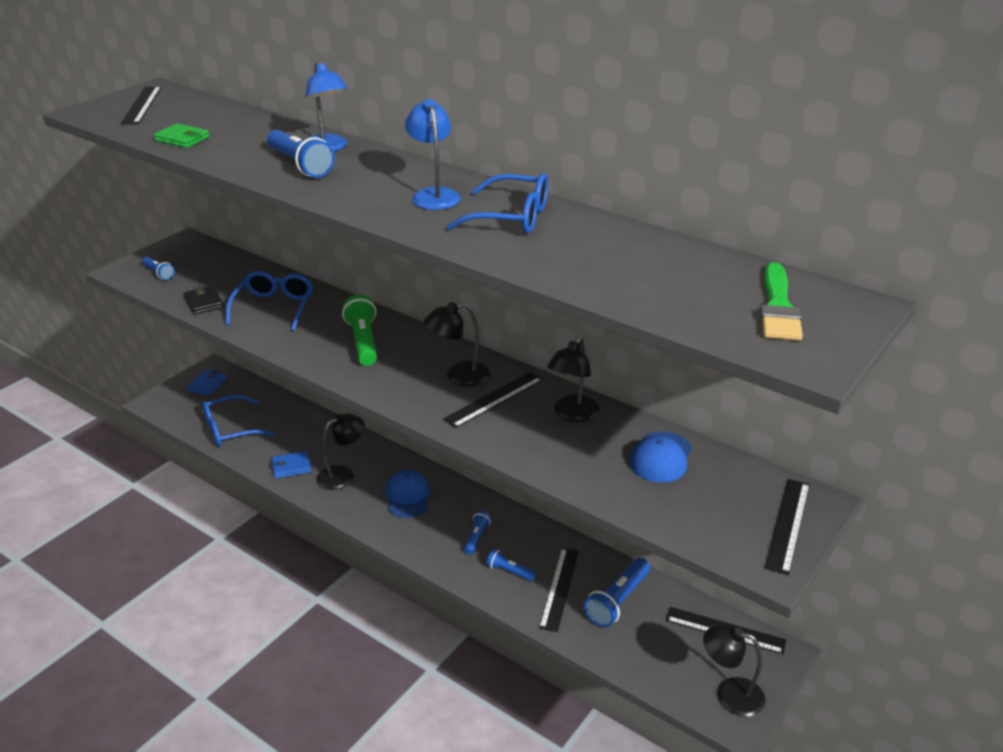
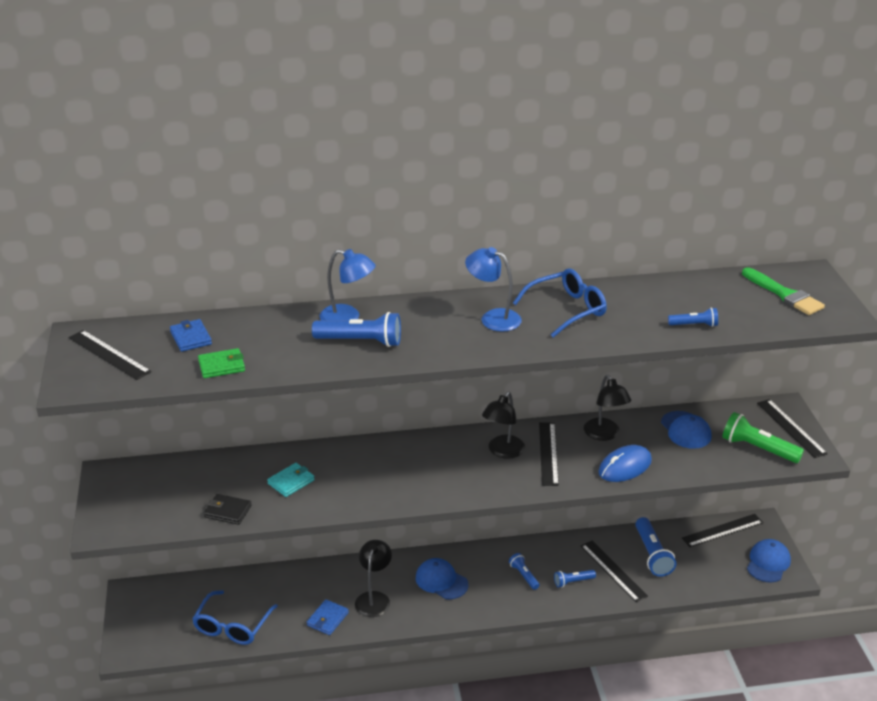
camera: 45 degrees left, 0 degrees up
blue flashlight [142,257,175,280] -> blue flashlight moved to [668,308,718,327]
blue wallet [187,370,227,396] -> blue wallet moved to [170,319,212,352]
blue glasses [226,271,313,331] -> turquoise wallet [267,463,315,497]
green flashlight [342,295,377,366] -> green flashlight moved to [722,412,804,463]
black lamp [703,625,765,717] -> blue cap [747,539,791,583]
none -> blue mouse [598,445,652,482]

